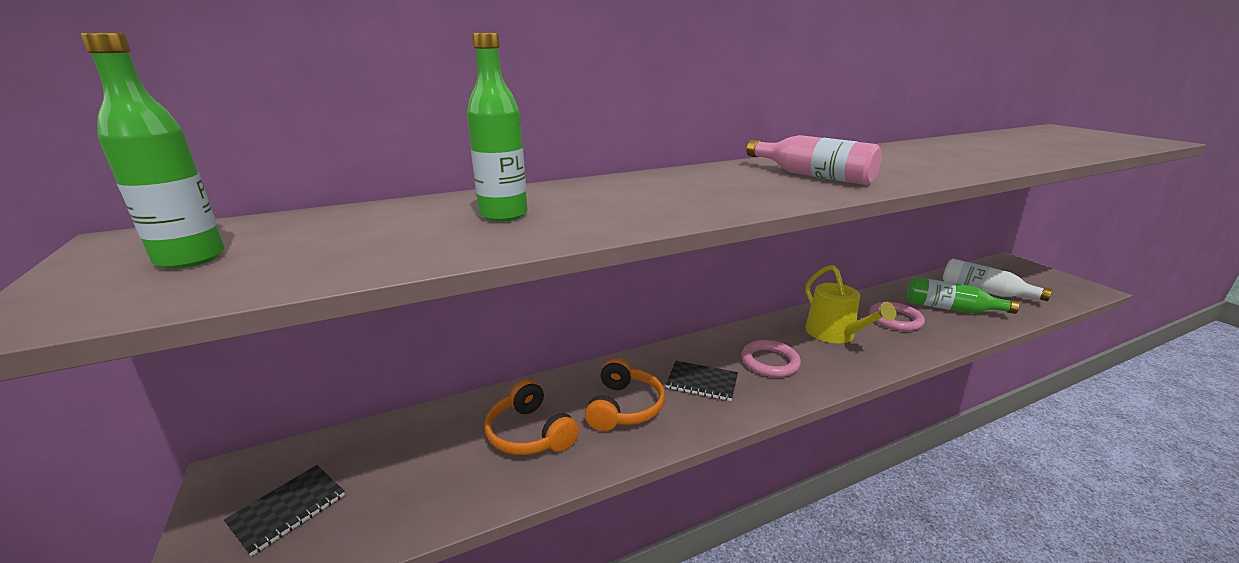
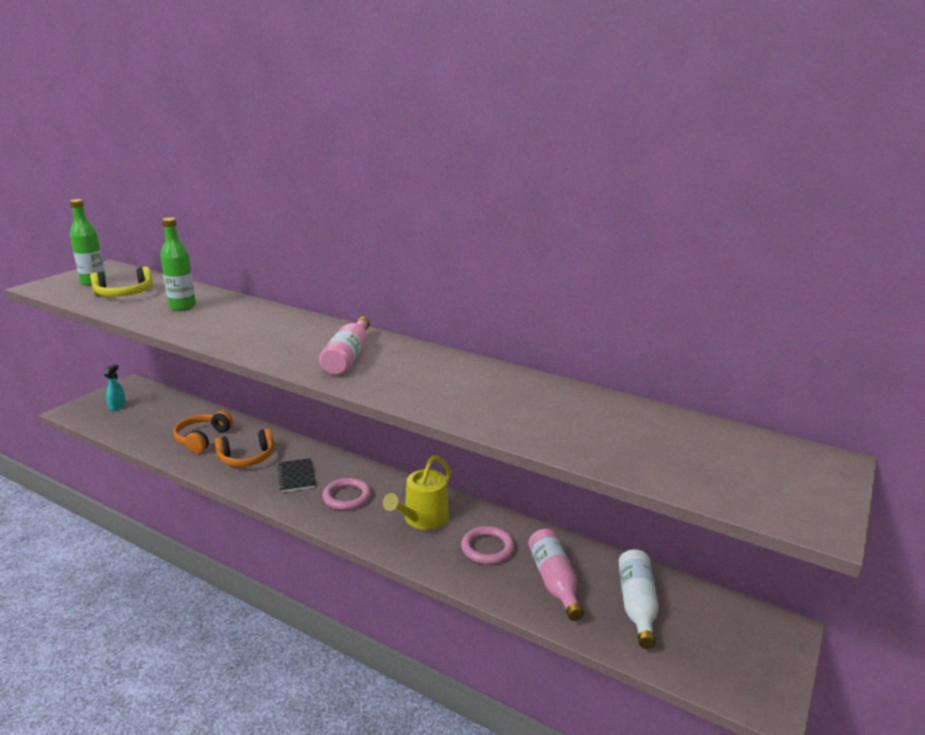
camera: 55 degrees right, 0 degrees up
black notebook [224,465,345,556] -> turquoise spray bottle [104,364,126,411]
green bottle [907,277,1020,314] -> pink bottle [528,529,584,621]
none -> yellow headphones [90,267,153,297]

